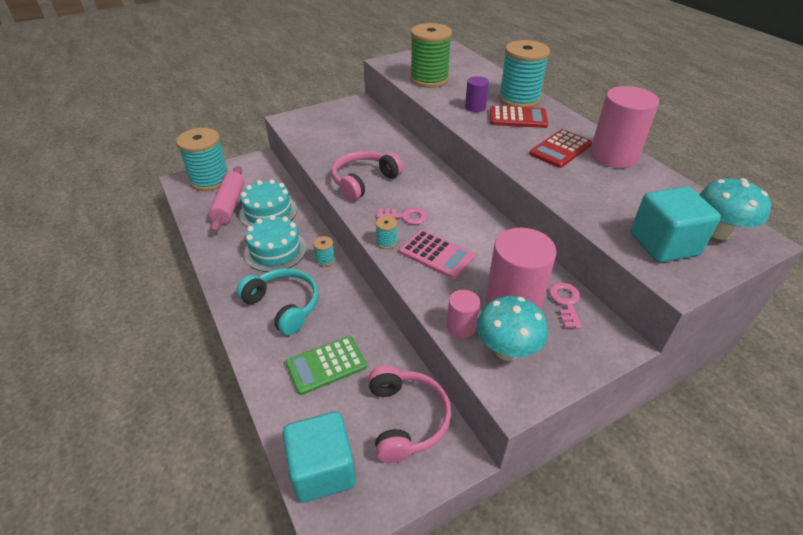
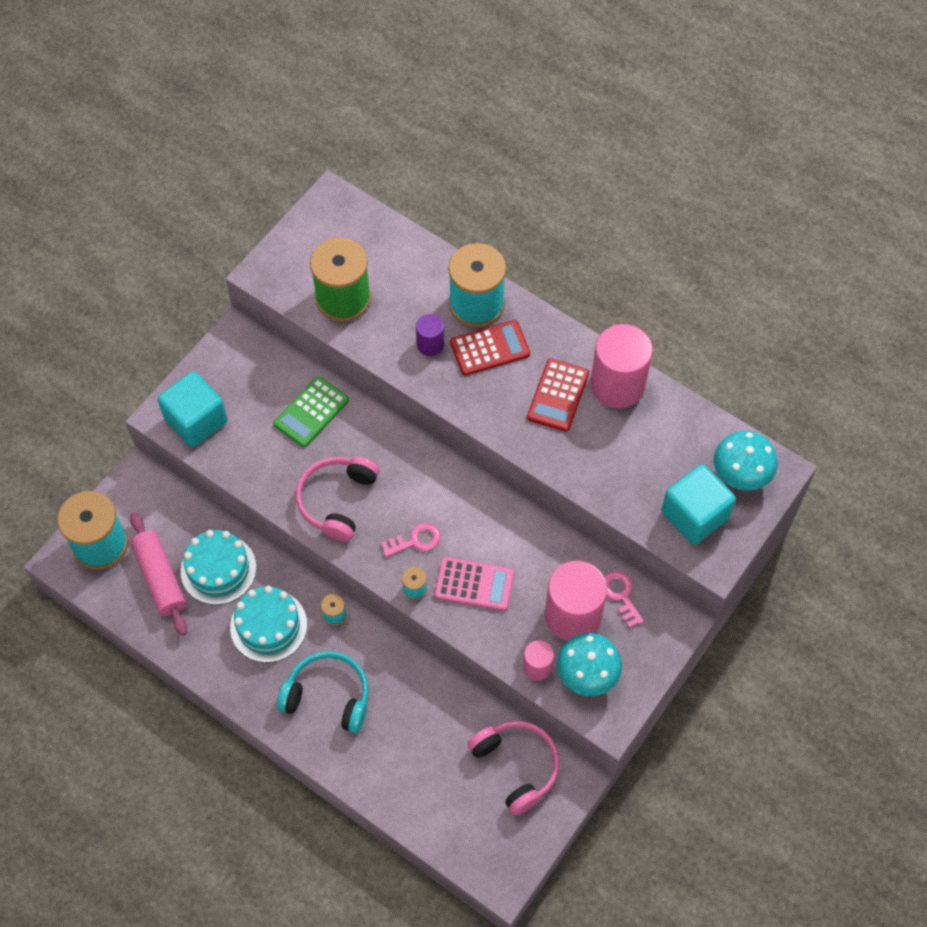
camera: 25 degrees left, 20 degrees up
turquoise cube [283,412,356,503] -> turquoise cube moved to [158,371,227,447]
green calculator [286,336,367,395] -> green calculator moved to [273,376,349,448]

